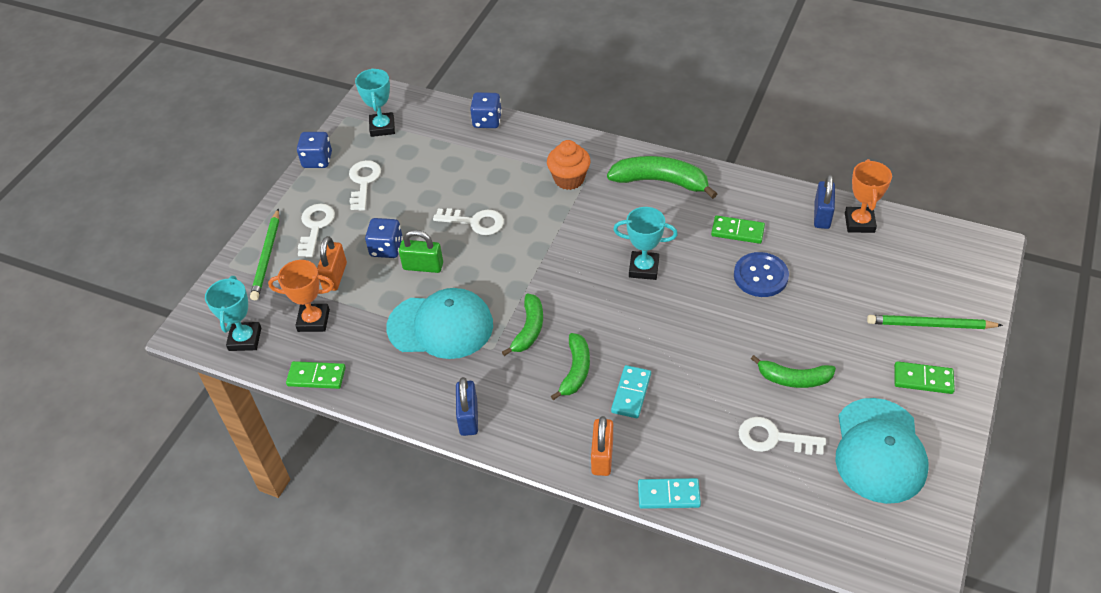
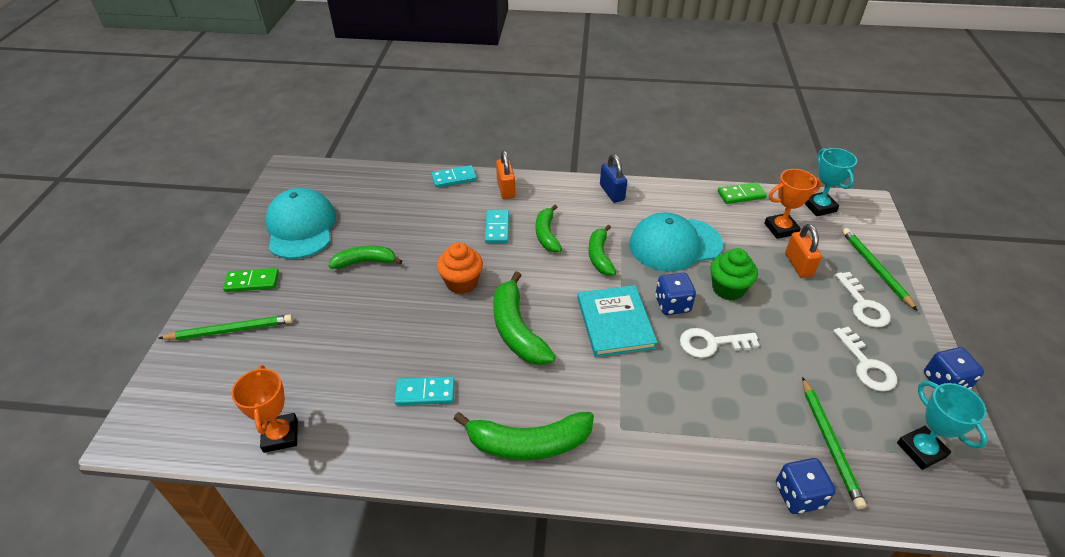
camera: 160 degrees right, 5 degrees down
blue dice [365,218,403,258] -> blue dice moved to [655,273,696,315]
green padlock [399,230,443,273] -> green cupcake [710,248,758,300]
orange cupcake [547,140,590,190] -> orange cupcake moved to [437,242,483,294]
turquoise trophy [613,207,678,280] -> green banana [493,271,556,365]
green domino [711,215,765,244] -> turquoise domino [394,377,455,405]
blue button [734,252,789,297] -> none
white key [739,417,826,455] -> none
blue padlock [814,175,835,229] -> none
none -> turquoise book [577,285,657,357]
none -> green pencil [802,377,866,509]

